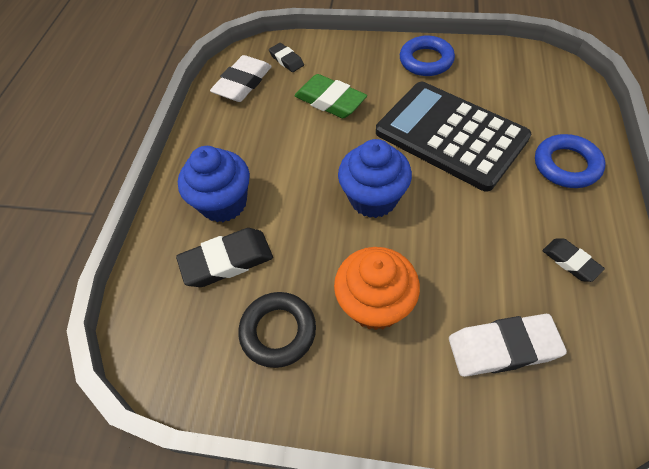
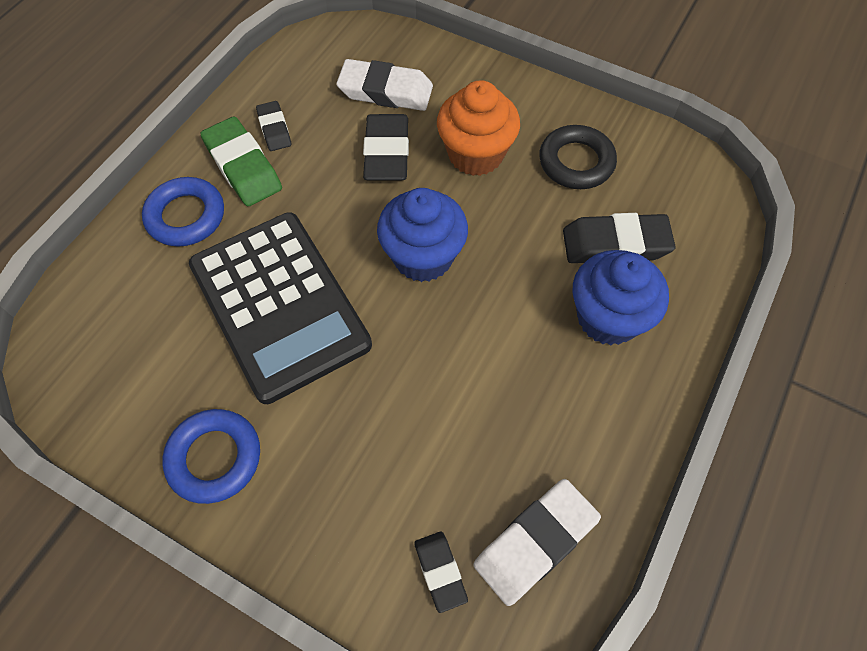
camera: 165 degrees left, 5 degrees up
green eraser [294,74,367,118] -> green eraser moved to [200,117,282,206]
none -> black eraser [363,114,409,180]

